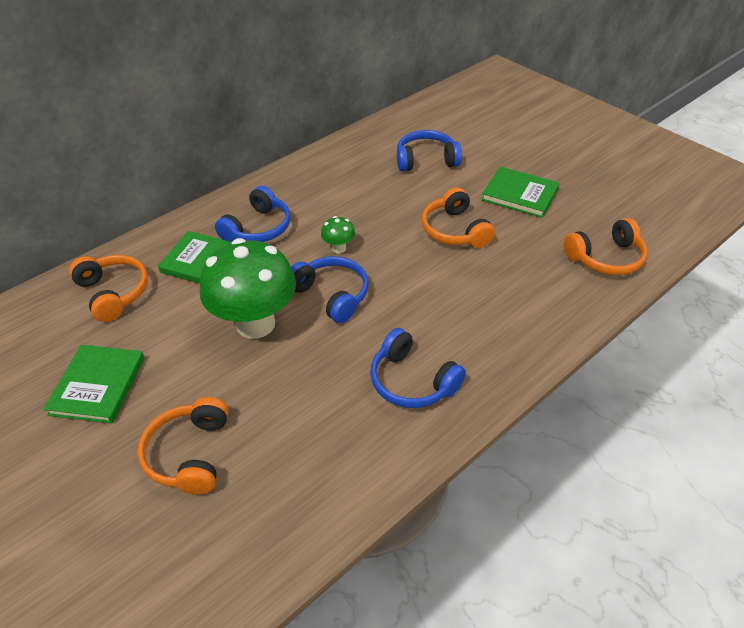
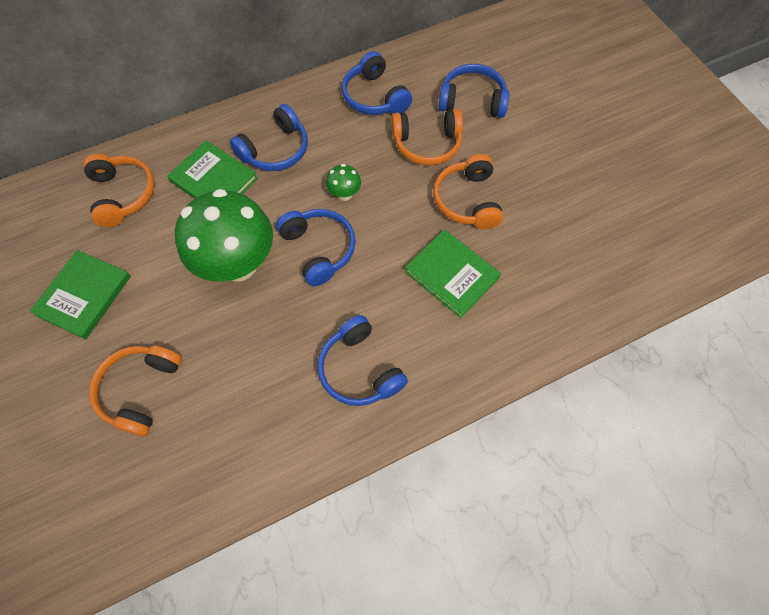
camera: 15 degrees right, 20 degrees up
green book [481,167,560,218] -> green book moved to [405,229,501,318]
orange headphones [564,218,647,275] -> orange headphones moved to [391,109,463,166]
none -> blue headphones [342,51,412,115]

